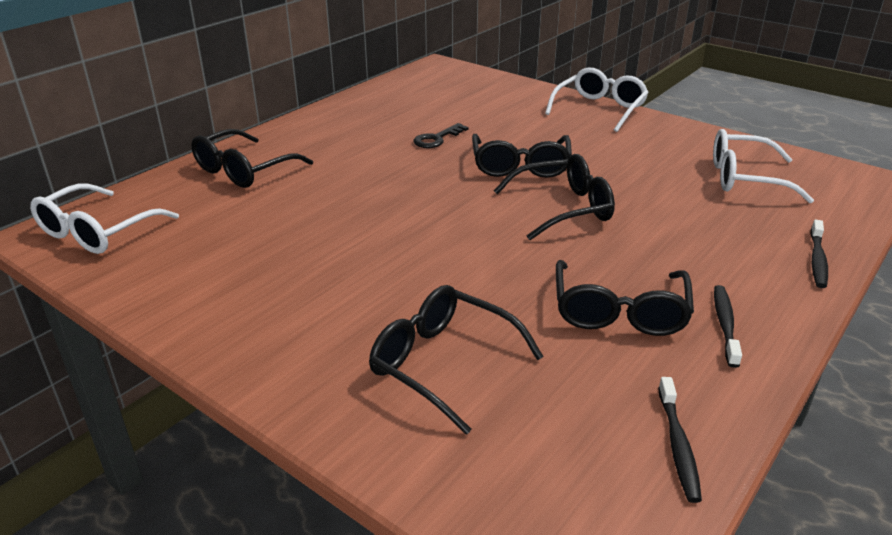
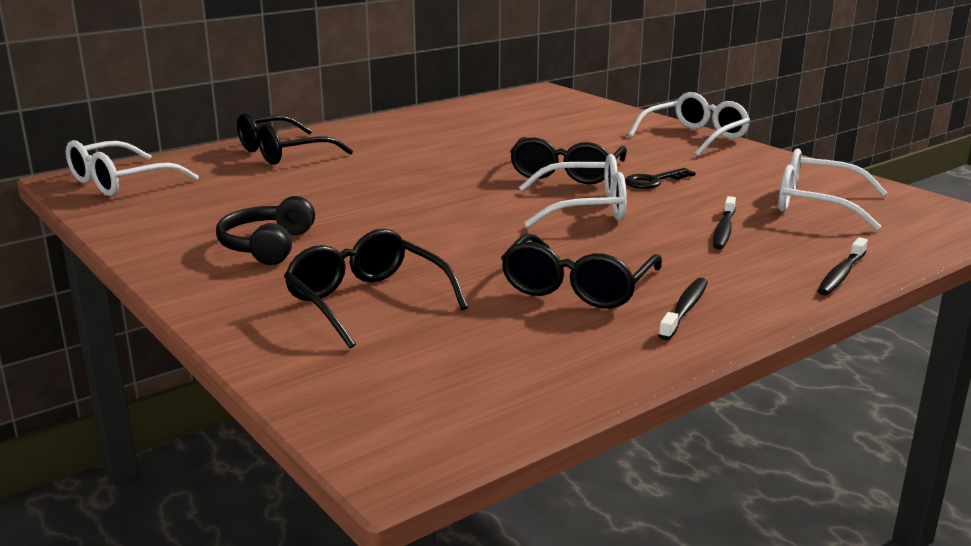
camera: 15 degrees right, 10 degrees down
black key [414,123,468,148] -> black key moved to [625,168,696,189]
black glasses [494,154,615,240] -> white glasses [519,154,627,228]
black toothbrush [658,377,702,503] -> black toothbrush moved to [713,196,736,250]
none -> black headphones [216,196,315,265]

